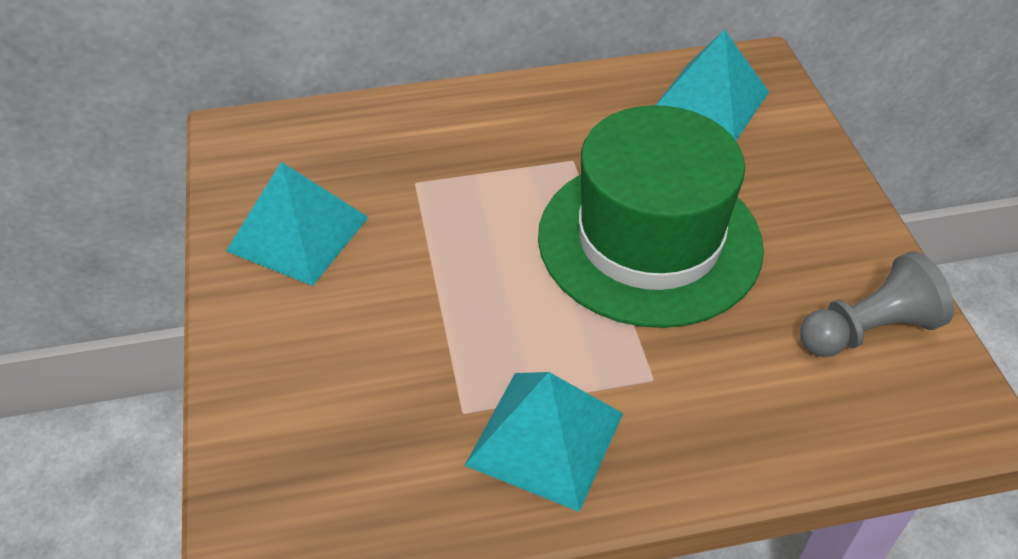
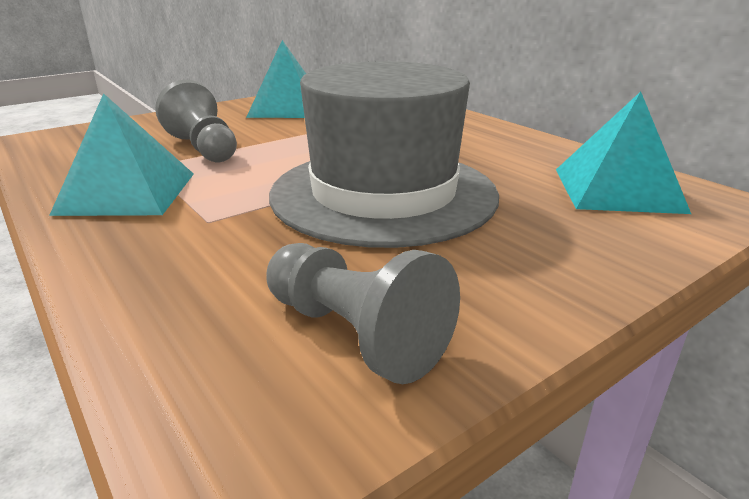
camera: 65 degrees right, 20 degrees down
green hat [538,105,764,328] -> grey hat [269,61,499,248]
none -> grey pawn [155,79,237,162]

